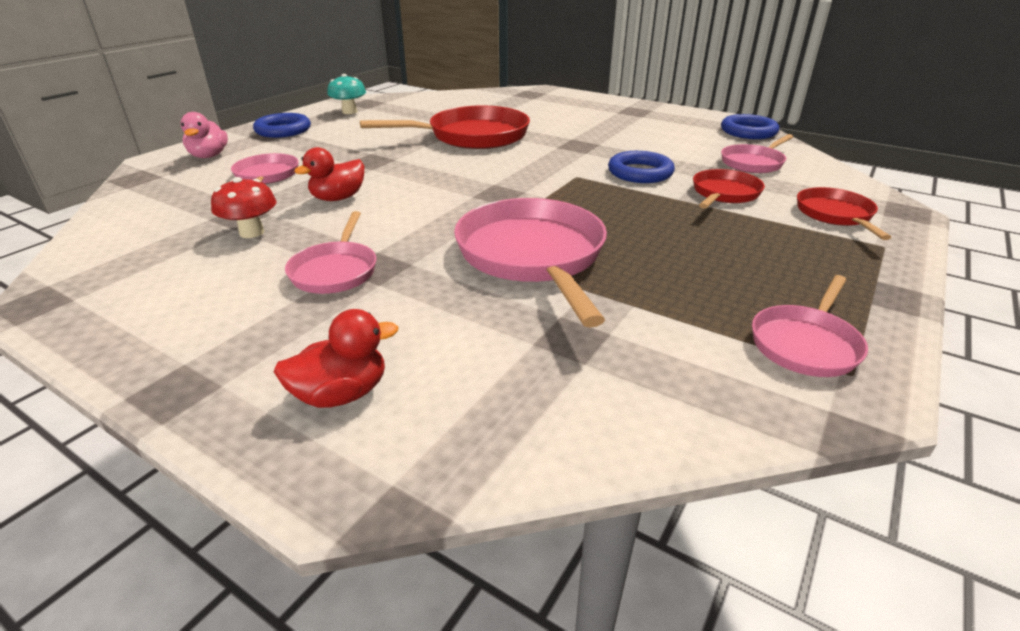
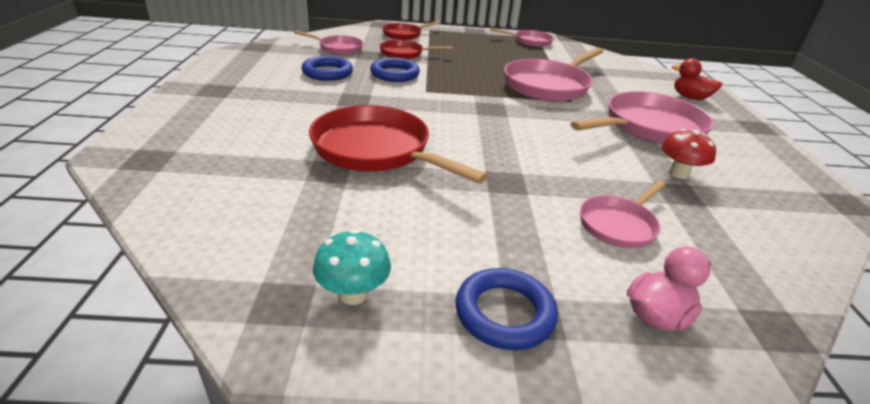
camera: 125 degrees left, 0 degrees up
pink pan [285,211,377,294] -> pink pan [570,91,714,144], size x1.81
red duck [294,147,364,201] -> none
blue ring [721,114,779,139] -> blue ring moved to [301,56,353,81]

